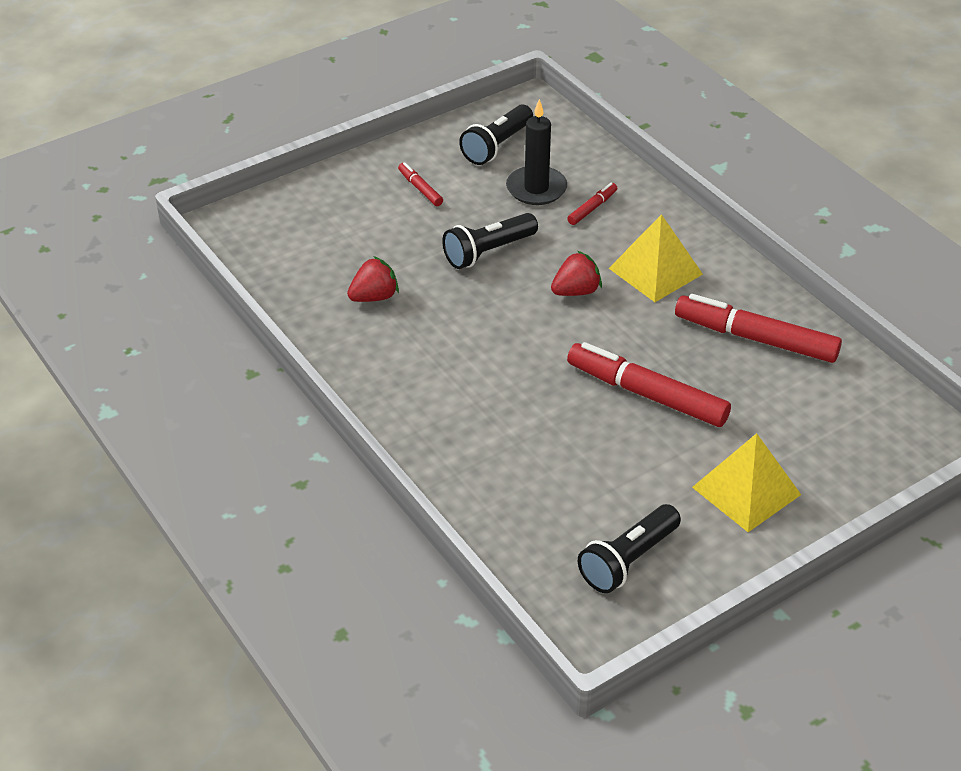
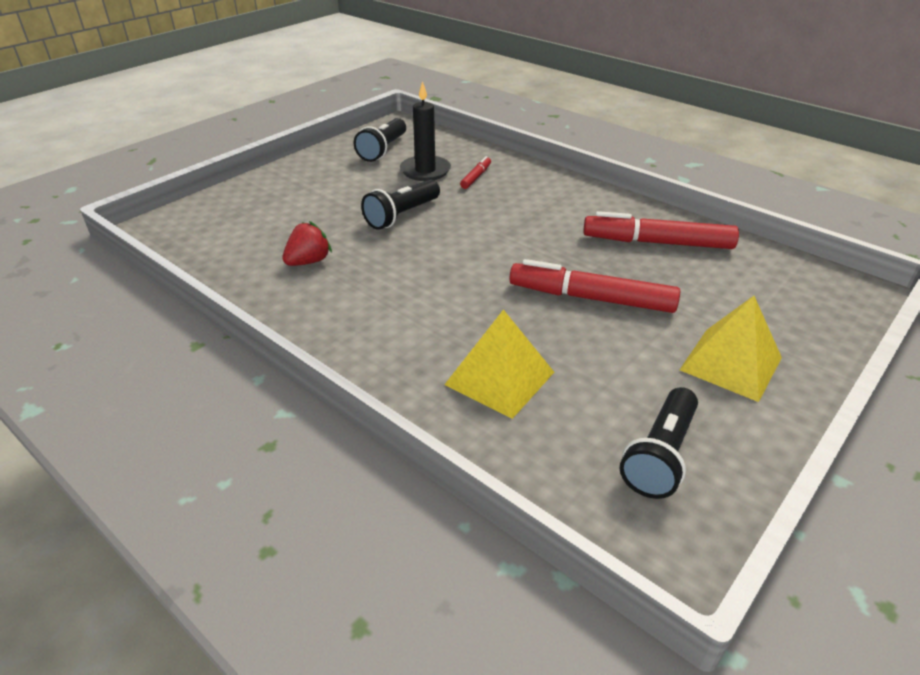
camera: 15 degrees left, 5 degrees down
red marker [398,162,443,206] -> none
red strawberry [551,251,602,296] -> none
yellow pyramid [609,214,703,302] -> yellow pyramid moved to [444,309,554,419]

